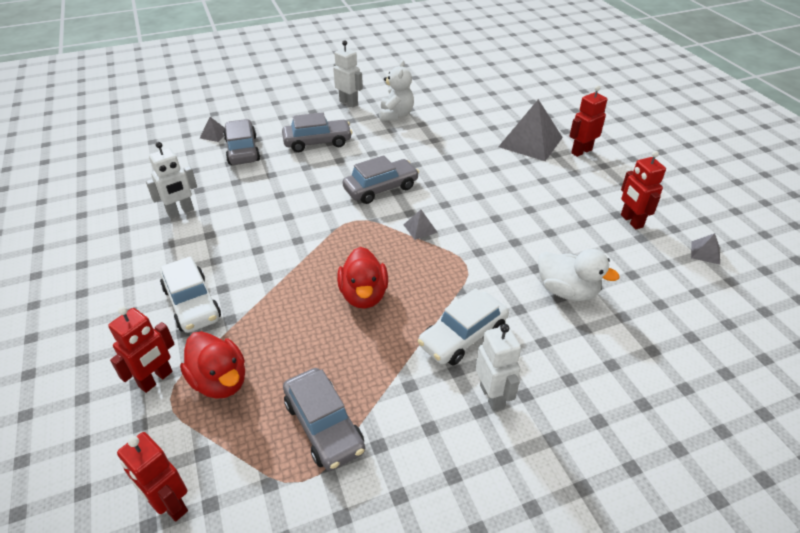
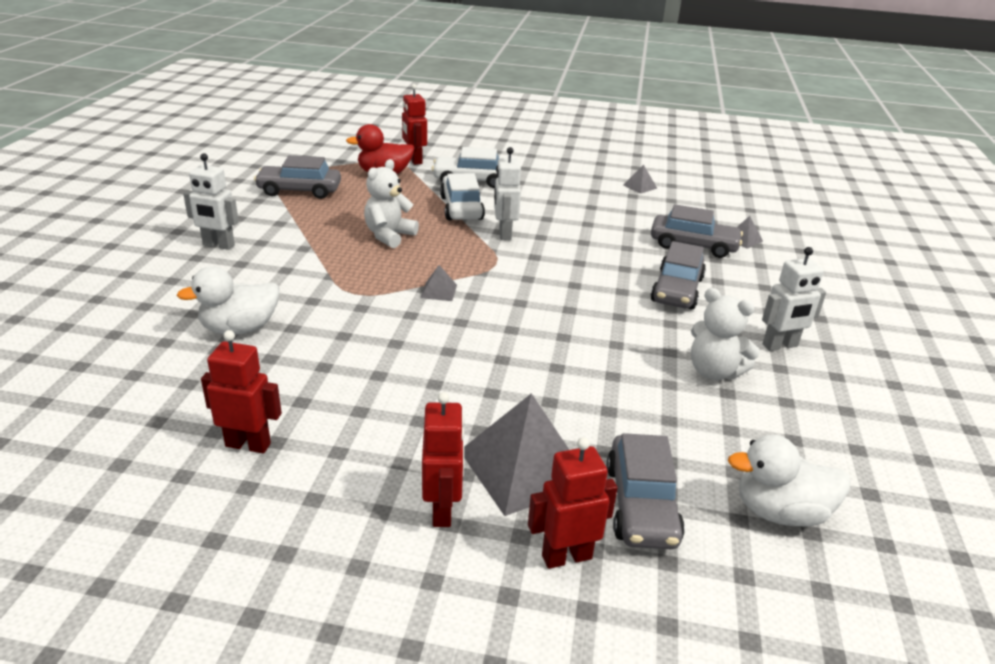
camera: 120 degrees right, 10 degrees down
red robot [117,432,188,522] -> red robot moved to [528,437,618,569]
white robot [146,142,197,218] -> white robot moved to [494,147,521,240]
red duck [337,247,388,309] -> white teddy bear [364,159,419,248]
grey car [343,155,419,204] -> grey car moved to [607,433,685,549]
white car [418,288,509,365] -> white car moved to [440,173,485,221]
grey pyramid [691,233,720,265] -> grey pyramid moved to [623,165,657,194]
none -> white duck [728,435,850,526]

